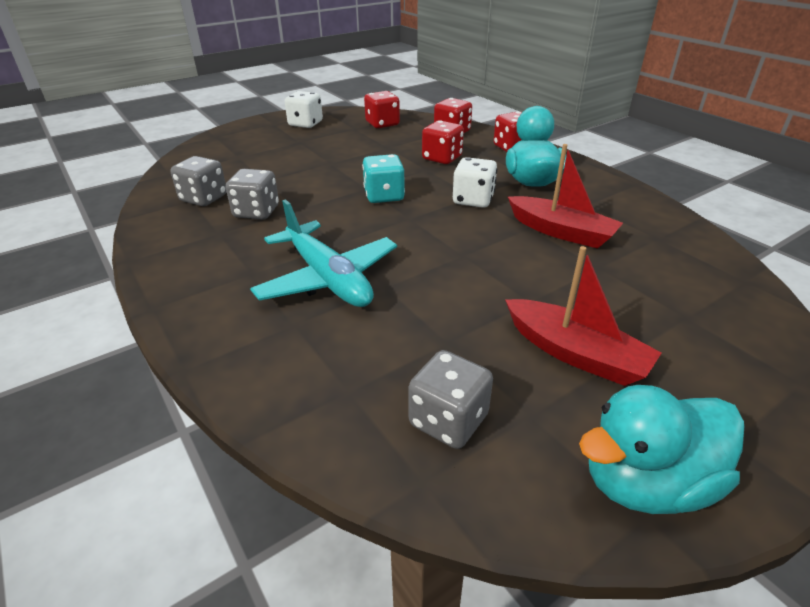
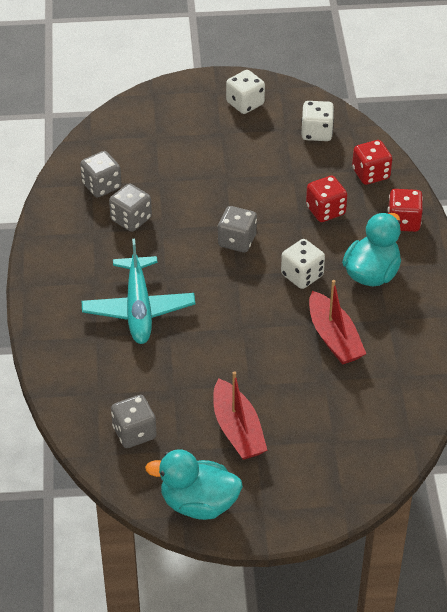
camera: 30 degrees right, 10 degrees up
turquoise dice [362,154,405,203] -> grey dice [218,206,257,252]
red dice [364,91,400,128] -> white dice [301,101,334,141]

